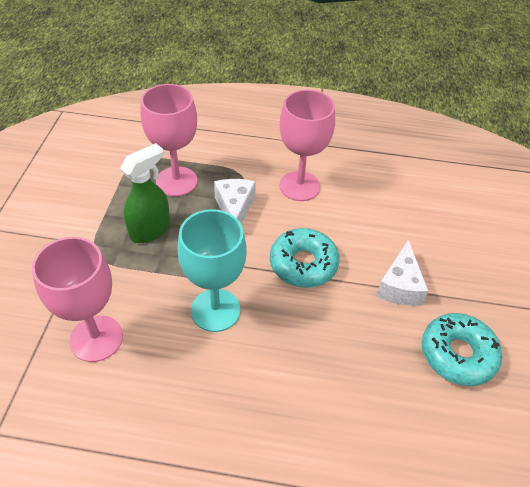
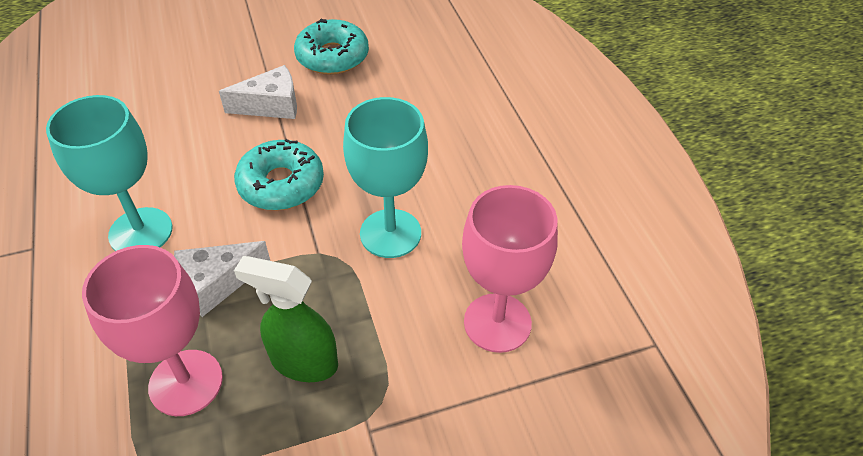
camera: 115 degrees left, 0 degrees up
pink goblet [279,90,335,201] -> turquoise goblet [46,95,173,251]

